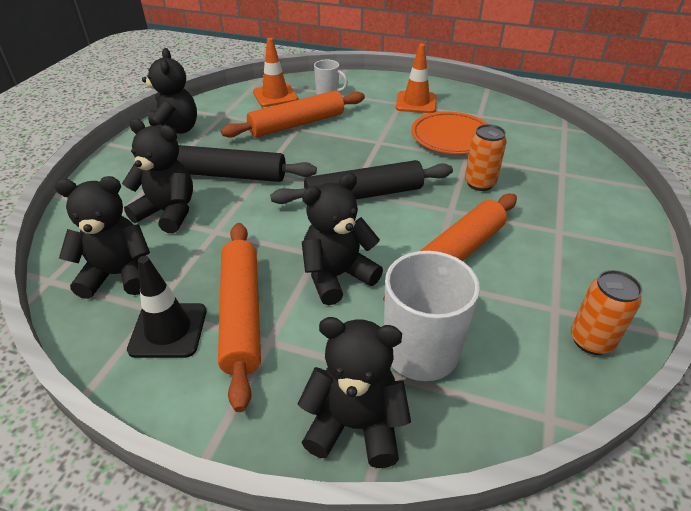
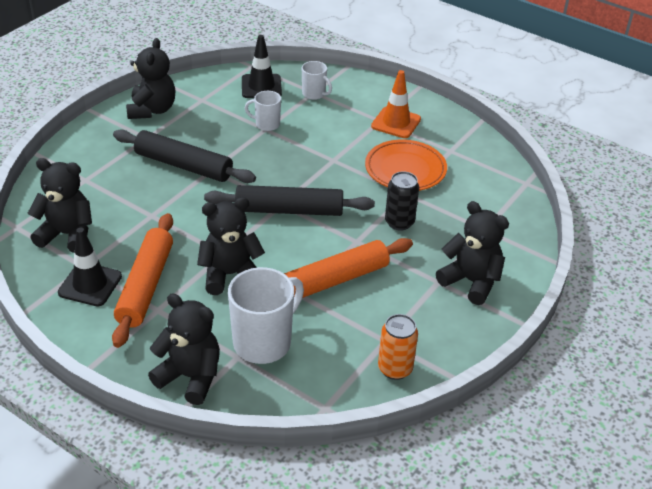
camera: 15 degrees right, 0 degrees up
black teddy bear [122,118,193,233] -> black teddy bear moved to [436,201,509,305]
orange rolling pin [221,91,365,138] -> white mug [245,91,281,131]
orange traffic cone [253,38,298,107] -> black traffic cone [242,35,282,98]
orange can [465,124,507,191] -> black can [385,171,419,231]

